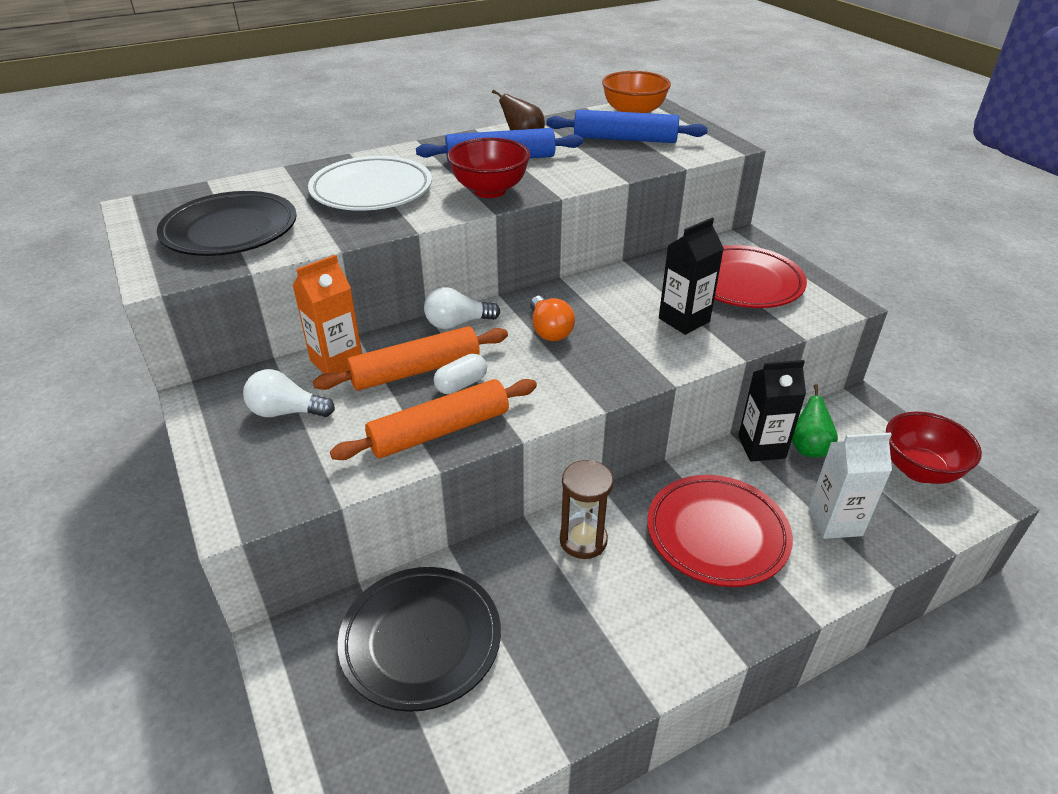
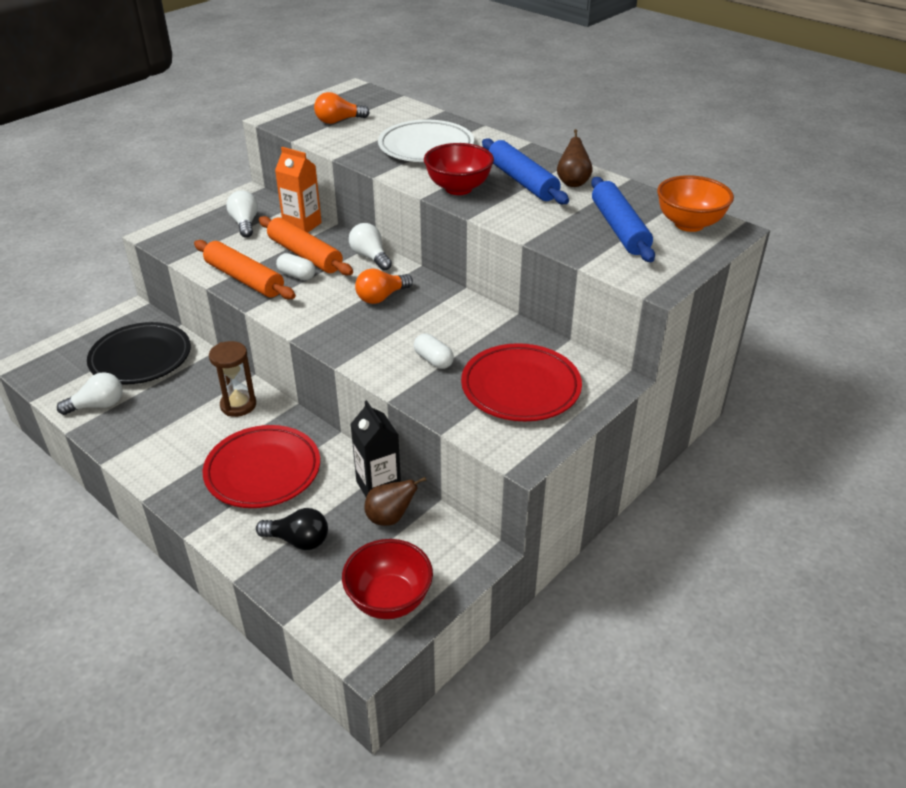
camera: 70 degrees right, 0 degrees up
black plate [157,191,297,256] -> orange light bulb [314,92,370,124]
black carton [659,218,724,335] -> white capsule [414,334,454,369]
green pear [792,384,838,457] -> brown pear [364,477,427,526]
white carton [808,433,892,539] -> black light bulb [256,508,328,550]
none -> white light bulb [57,372,123,415]

